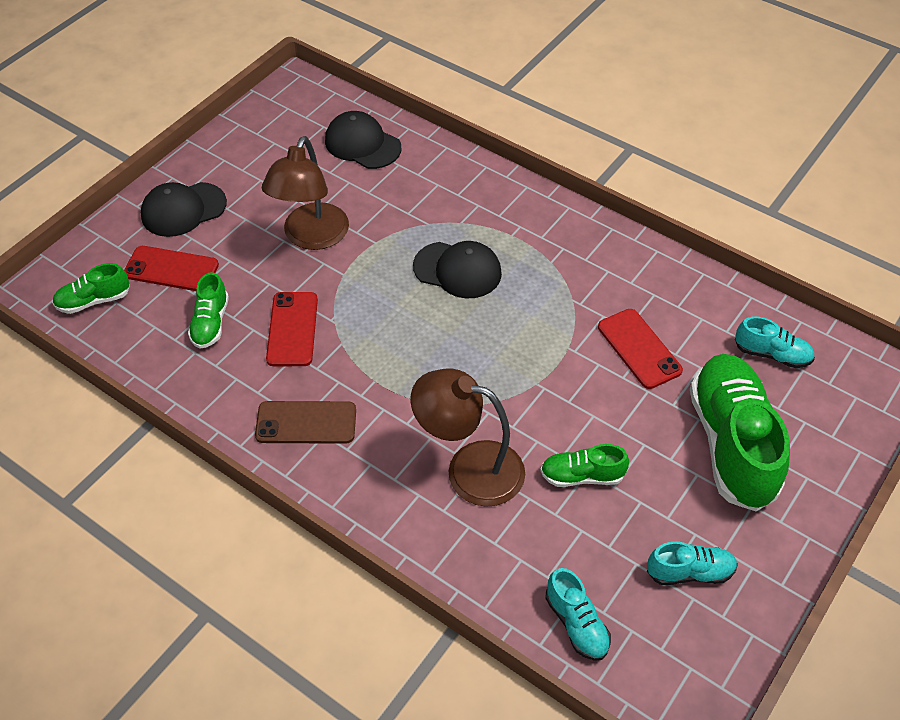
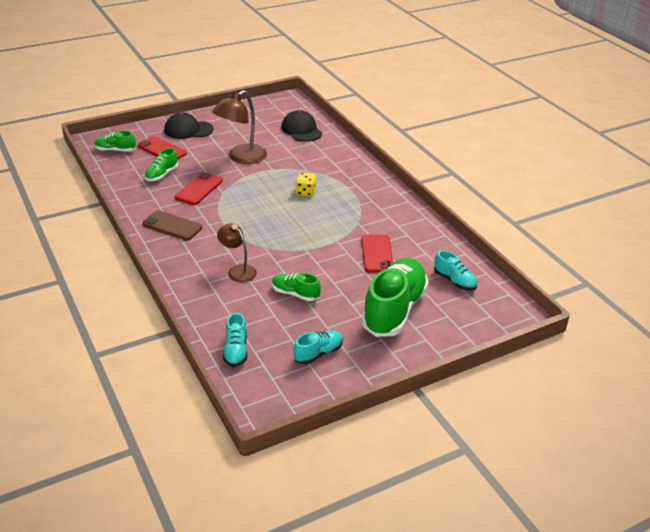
camera: 25 degrees right, 15 degrees down
brown lamp [410,369,525,507] -> brown lamp [217,223,257,282], size x0.61
black cap [413,241,502,298] -> yellow dice [296,172,316,197]
turquoise shoe [647,542,738,585] -> turquoise shoe turned 60 degrees counterclockwise [293,330,343,364]

